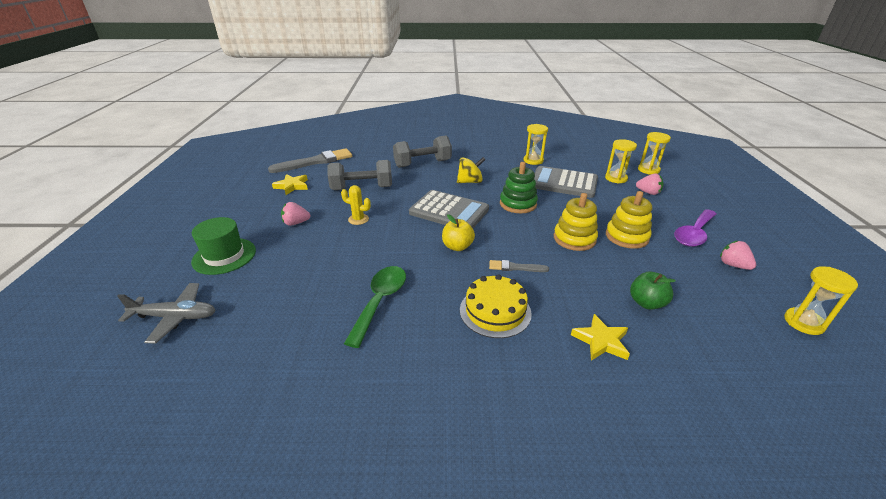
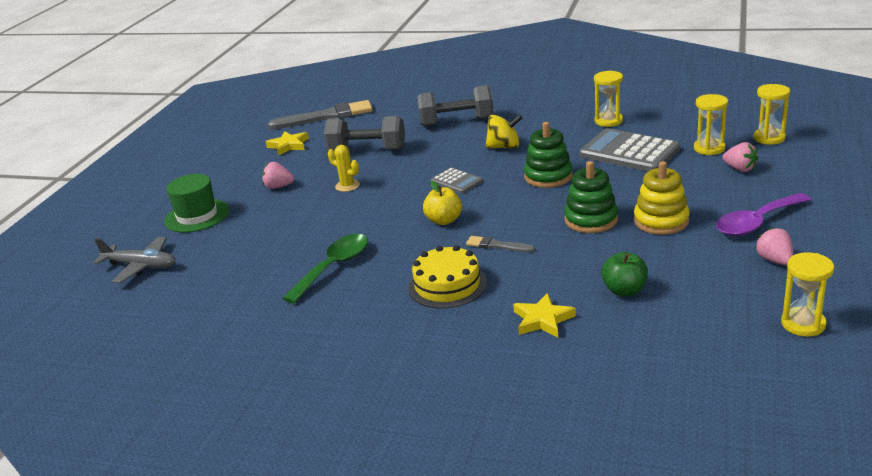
camera: 20 degrees right, 5 degrees down
grey calculator [409,190,489,228] -> grey calculator [431,167,483,194], size x0.53
yellow stacking toy [554,193,598,251] -> green stacking toy [564,161,618,233]

